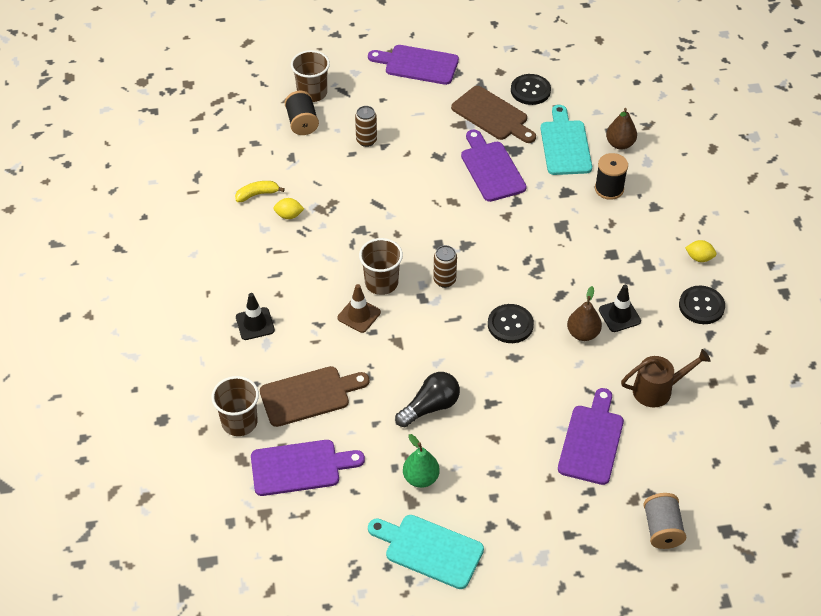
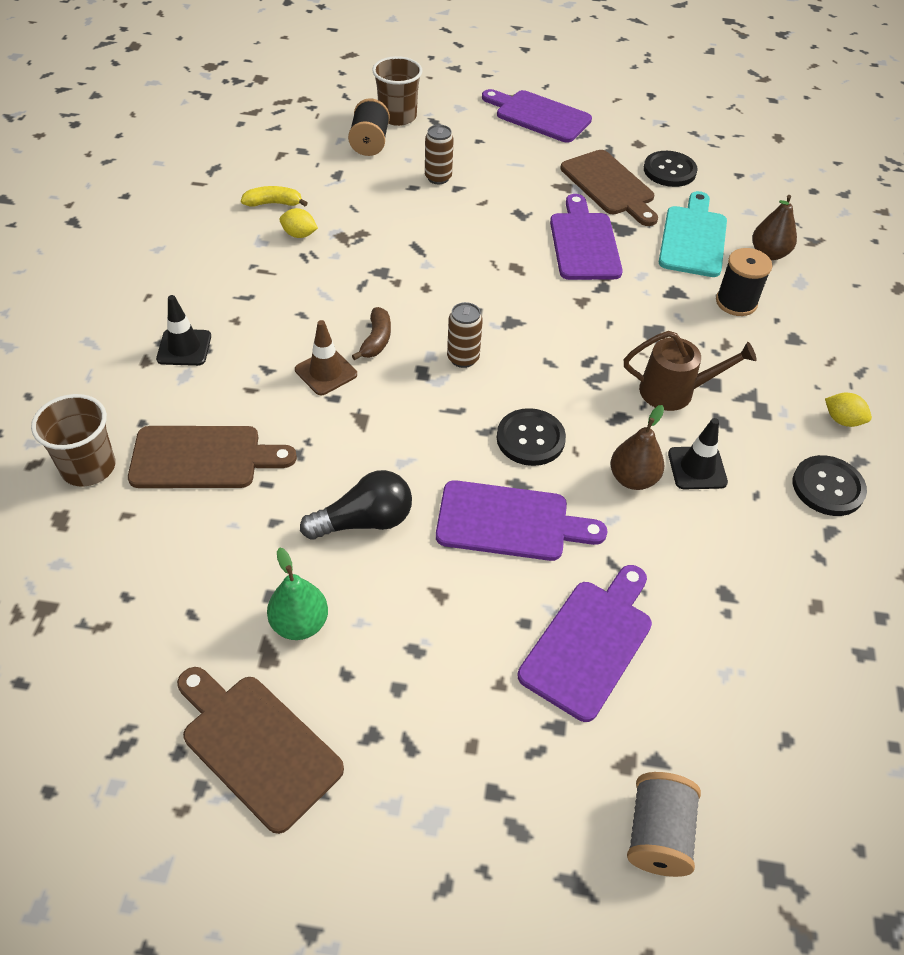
camera: 15 degrees right, 0 degrees up
purple cutting board [251,440,365,496] -> purple cutting board moved to [436,480,608,561]
brown cup [359,238,403,295] -> brown banana [352,307,391,360]
turquoise cutting board [368,515,484,589] -> brown cutting board [177,667,344,834]
brown watering can [621,349,711,408] -> brown watering can moved to [624,331,757,411]

